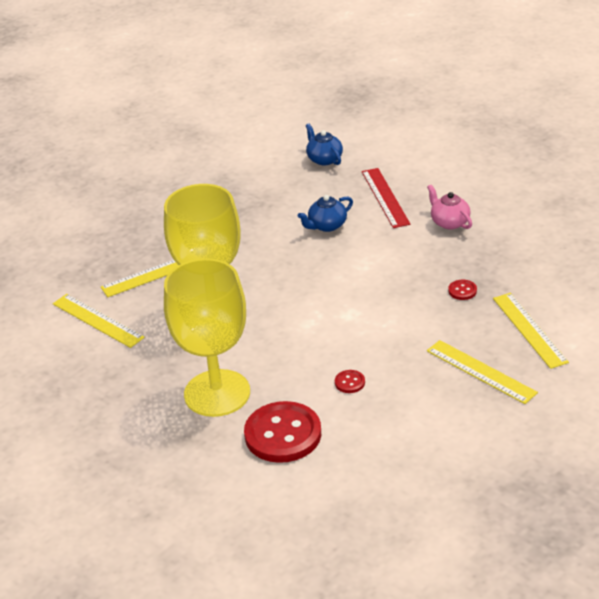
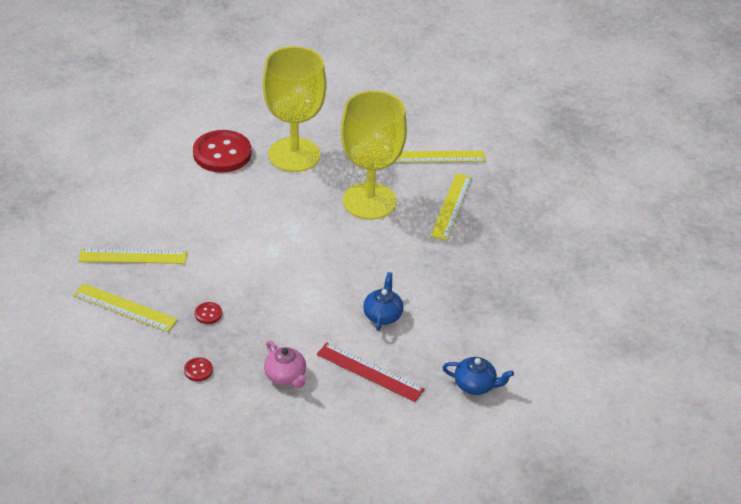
camera: 130 degrees right, 5 degrees up
red button [335,370,365,393] -> red button moved to [184,357,213,381]
pink teapot [427,184,472,230] -> pink teapot turned 45 degrees clockwise [264,341,307,388]

